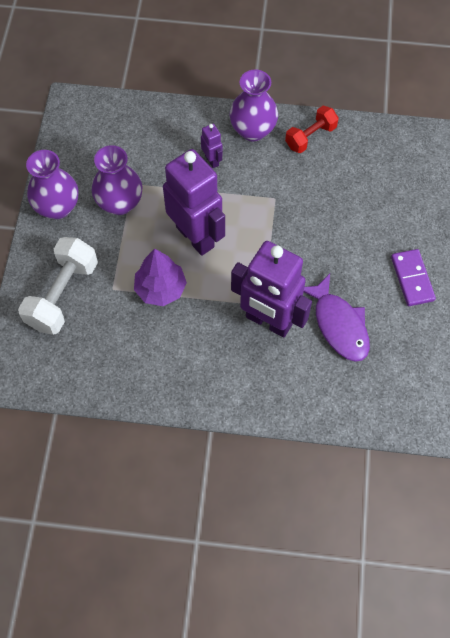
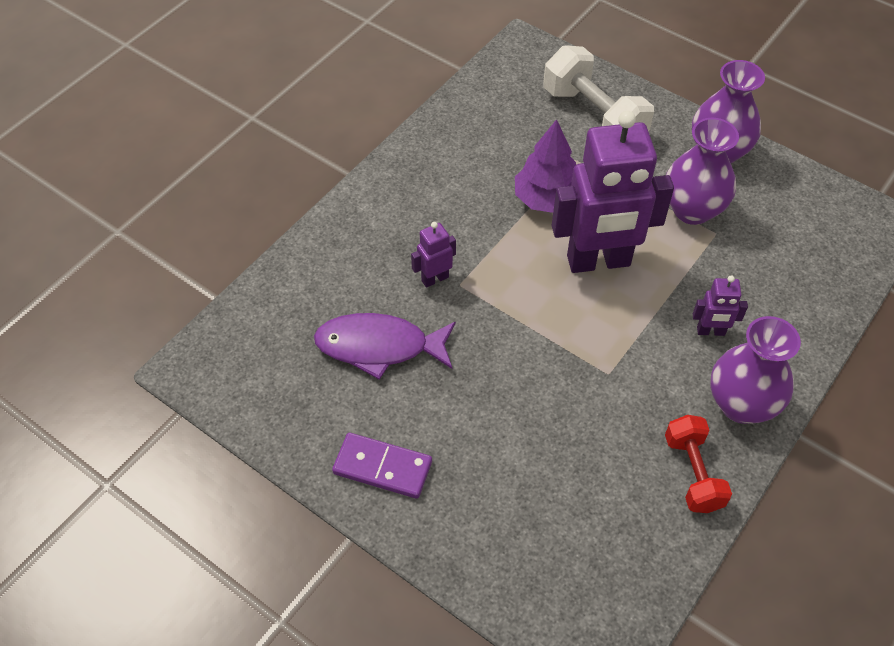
camera: 120 degrees right, 10 degrees down
purple robot [231,241,312,338] -> purple robot [411,222,456,288], size x0.43

